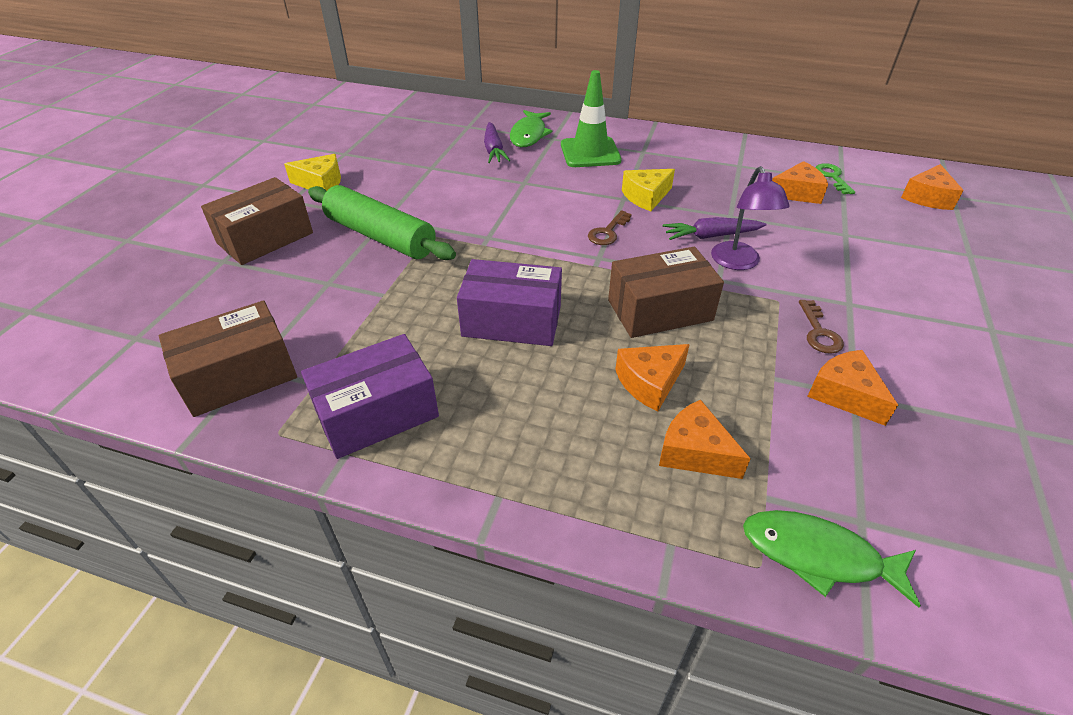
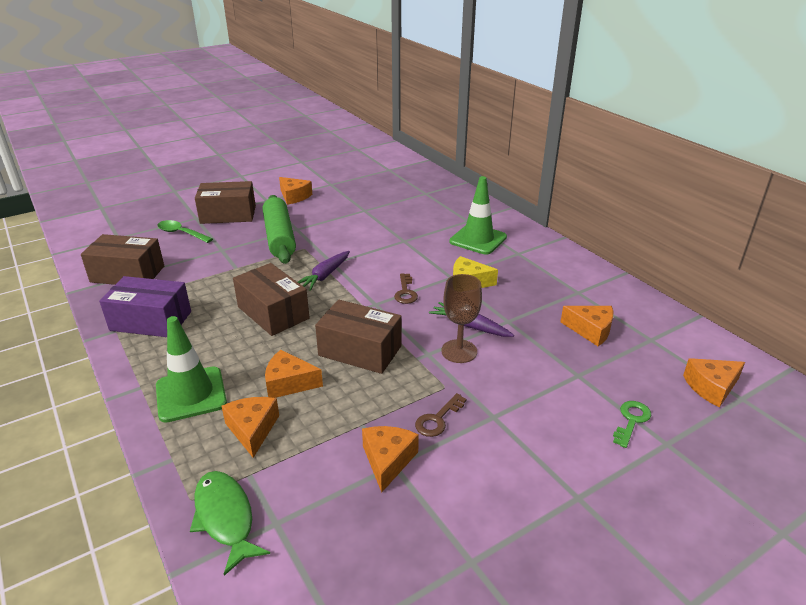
camera: 40 degrees right, 10 degrees down
yellow cheese [284,154,341,191] -> orange cheese [279,177,312,205]
purple box [457,259,562,346] -> brown box [233,263,310,336]
purple carrot [484,122,511,163] -> purple carrot moved to [298,251,350,291]
green fish [510,110,553,147] -> none
brown key [588,210,632,245] -> brown key turned 75 degrees counterclockwise [394,273,418,304]
purple lamp [711,166,790,270] -> brown goblet [441,274,482,363]
green key [815,163,855,194] -> green key moved to [613,401,651,448]
none -> green traffic cone [156,316,227,423]
none -> green spoon [157,220,213,243]

